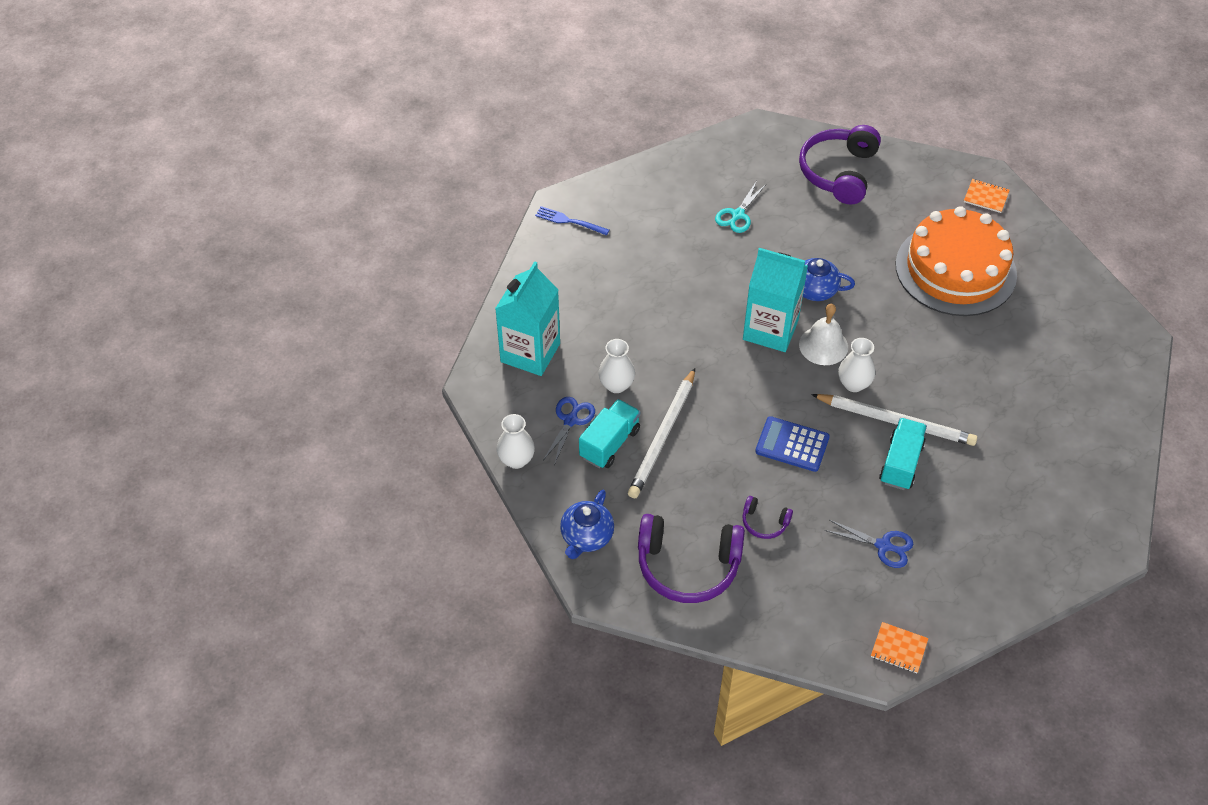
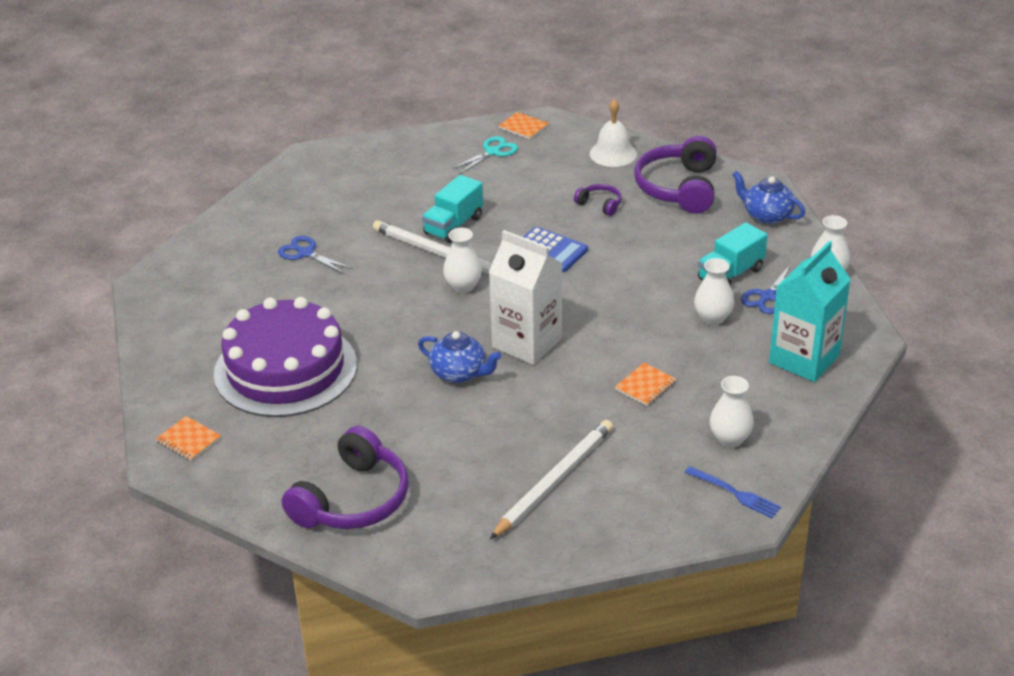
camera: 165 degrees left, 15 degrees down
blue teapot [560,490,614,559] -> blue teapot turned 90 degrees counterclockwise [732,171,805,224]
white pencil [628,368,695,498] -> white pencil moved to [490,420,613,539]
purple headphones [638,514,745,603] -> purple headphones turned 105 degrees counterclockwise [634,136,717,214]
turquoise scissors [715,181,766,233] -> turquoise scissors moved to [451,136,518,174]
turquoise carton [743,248,808,352] -> white carton [489,230,562,365]
white bell [799,304,848,365] -> white bell moved to [590,99,637,167]
blue scissors [825,520,914,568] -> blue scissors moved to [278,236,353,274]
orange cake [895,206,1017,316] -> purple cake [214,297,357,417]
none -> orange notebook [615,363,676,406]
none -> white vase [710,376,754,448]

